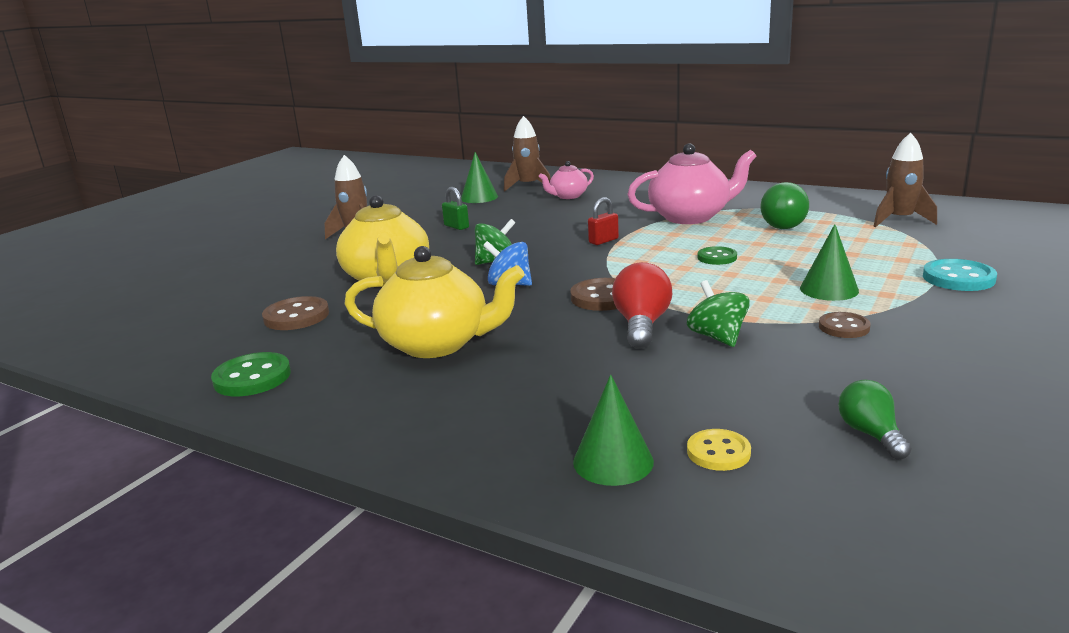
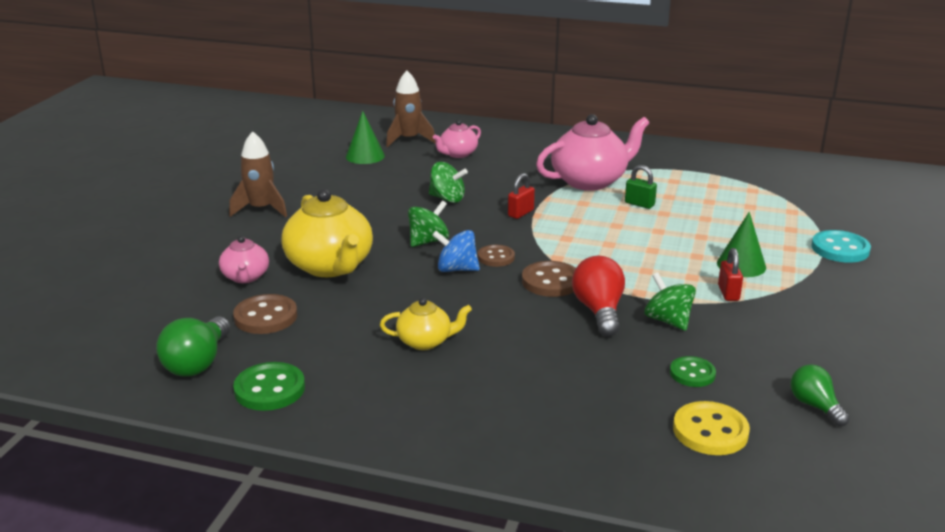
camera: 15 degrees left, 5 degrees up
yellow teapot [344,246,525,358] -> yellow teapot [380,298,472,350], size x0.54
green padlock [442,187,469,230] -> green padlock moved to [625,165,657,209]
green cone [573,374,654,486] -> none
yellow button [687,429,751,471] -> yellow button [673,401,750,455], size x1.52
green button [698,246,737,265] -> green button moved to [670,356,716,387]
green light bulb [761,182,809,229] -> green light bulb moved to [156,316,230,377]
brown button [819,312,871,338] -> brown button moved to [478,245,515,267]
brown rocket [873,133,937,227] -> none
none -> pink teapot [219,236,269,283]
none -> green spinning top [429,162,468,203]
none -> red padlock [718,248,743,301]

